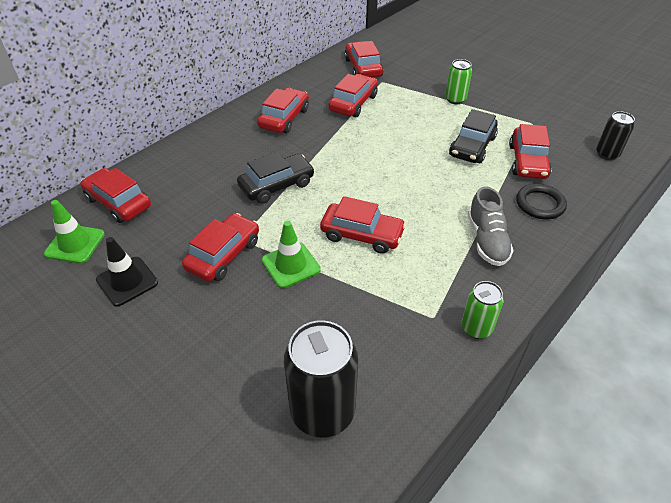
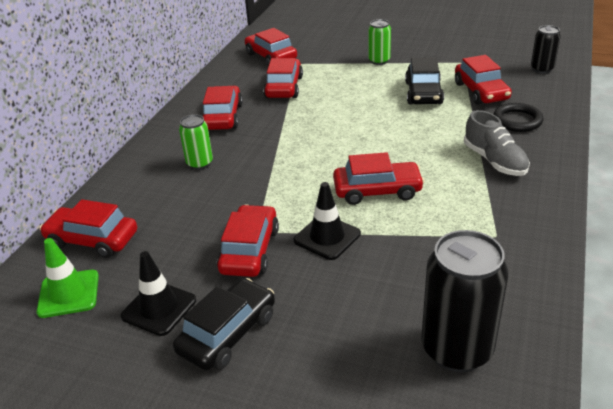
camera: 20 degrees left, 10 degrees down
black car [237,152,315,204] -> black car moved to [173,278,275,370]
green traffic cone [262,221,321,288] -> black traffic cone [294,182,361,260]
green can [461,281,504,339] -> green can moved to [179,114,213,170]

